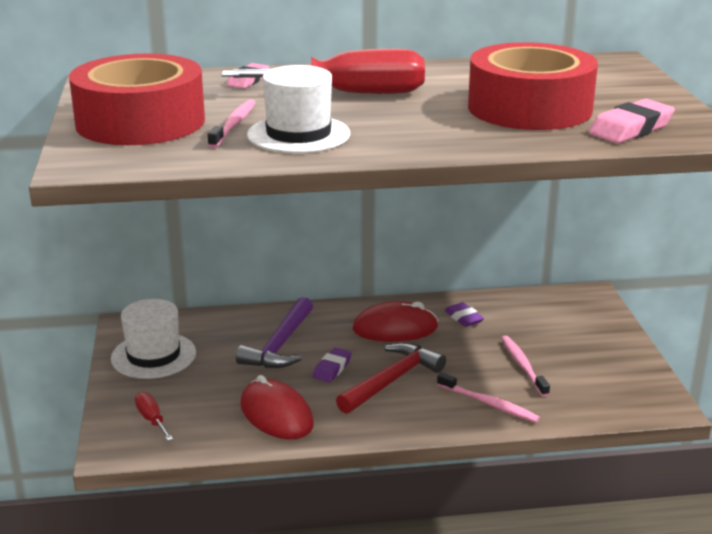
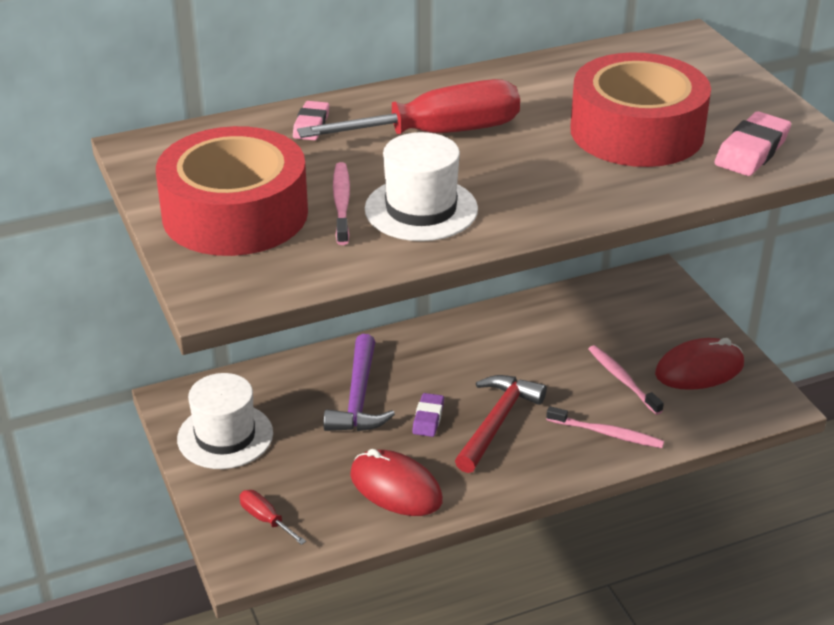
camera: 15 degrees left, 10 degrees up
red mouse [353,301,438,342] -> red mouse moved to [655,338,744,390]
purple eraser [445,302,484,327] -> none

